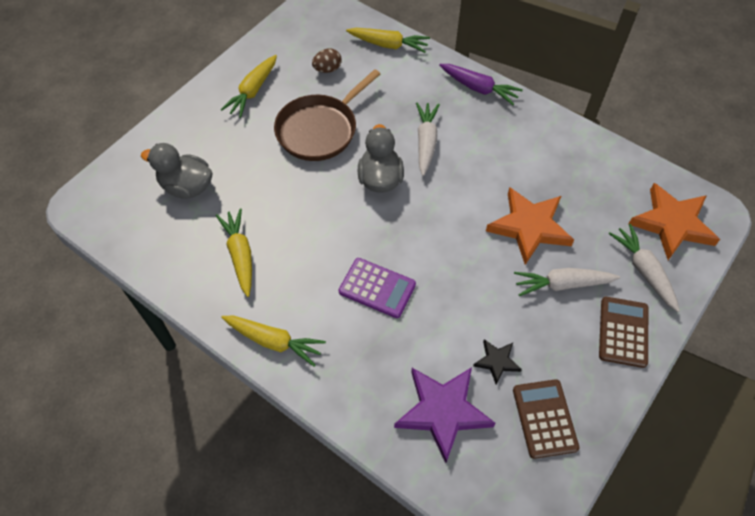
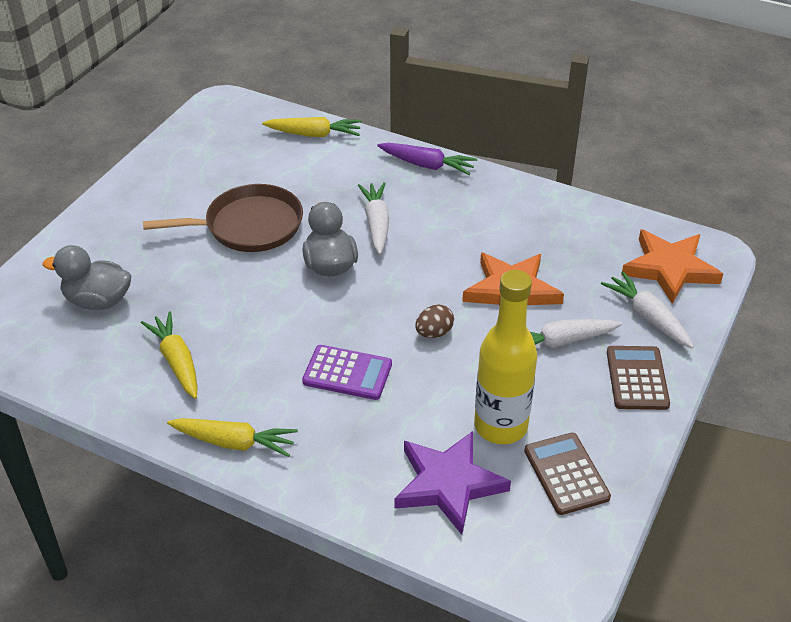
camera: 10 degrees left, 15 degrees down
yellow carrot [220,55,277,118] -> none
brown pan [274,69,380,161] -> brown pan turned 135 degrees counterclockwise [143,184,303,252]
brown egg [312,48,342,73] -> brown egg moved to [415,304,454,338]
black star [473,339,522,385] -> yellow bottle [474,270,537,444]

